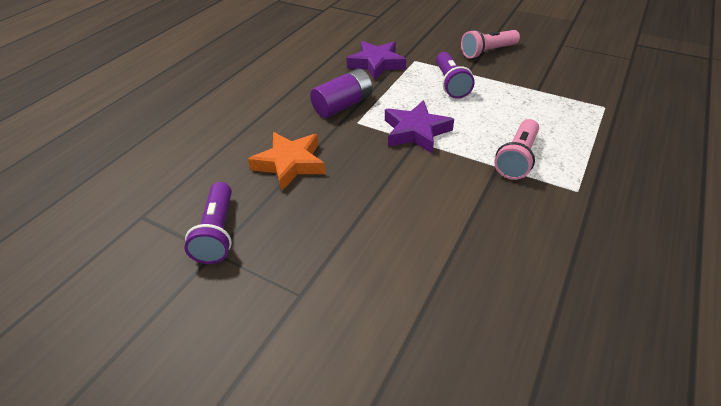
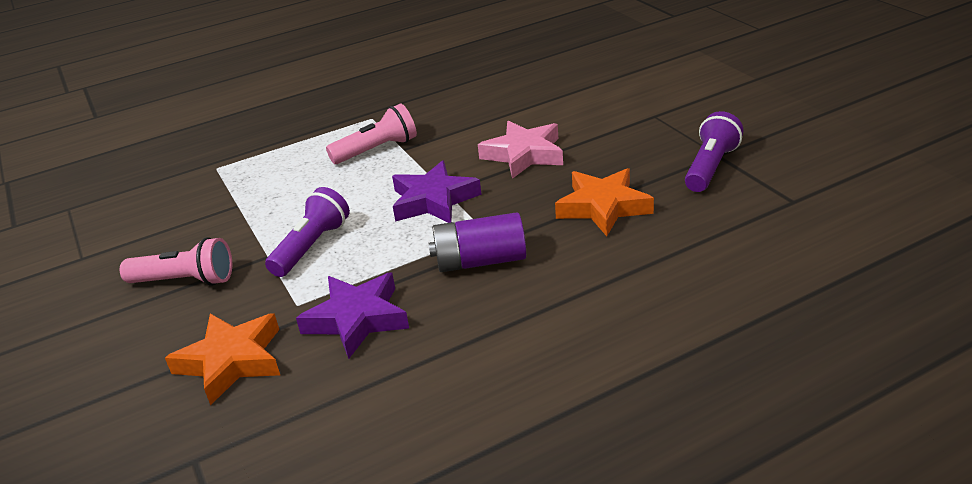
camera: 145 degrees left, 10 degrees down
none -> orange star [165,313,280,406]
none -> pink star [478,120,563,179]

